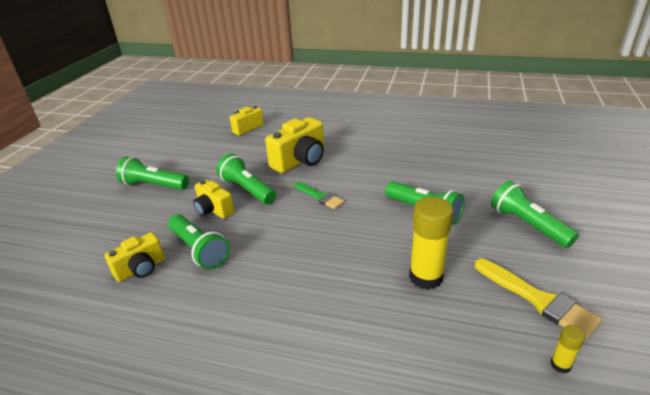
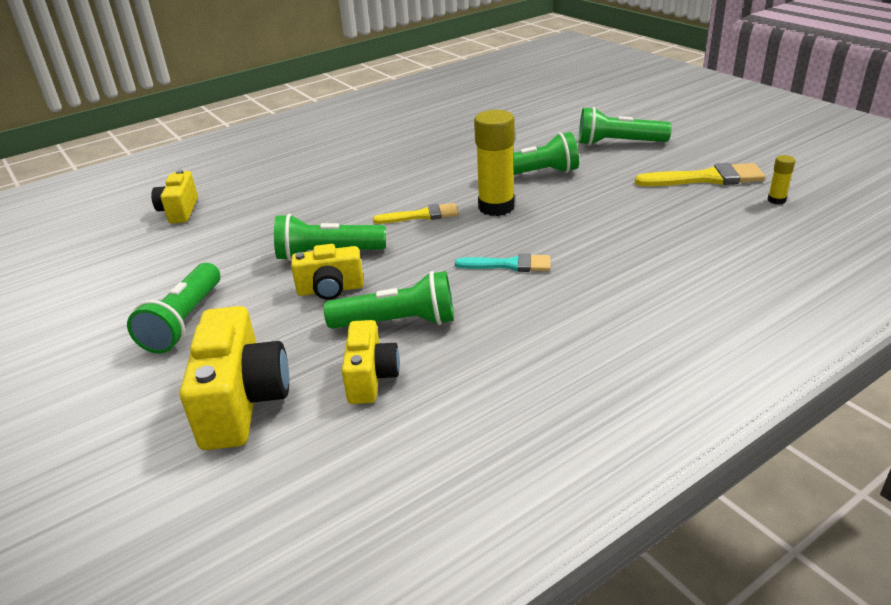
camera: 50 degrees left, 0 degrees up
green flashlight [116,157,189,190] -> green flashlight turned 45 degrees counterclockwise [127,263,220,354]
yellow camera [265,117,324,173] -> yellow camera moved to [180,306,289,450]
green brush [294,182,345,209] -> yellow brush [373,203,459,224]
yellow glue stick [409,197,453,290] -> yellow glue stick moved to [474,110,515,216]
none -> turquoise brush [455,253,551,272]

